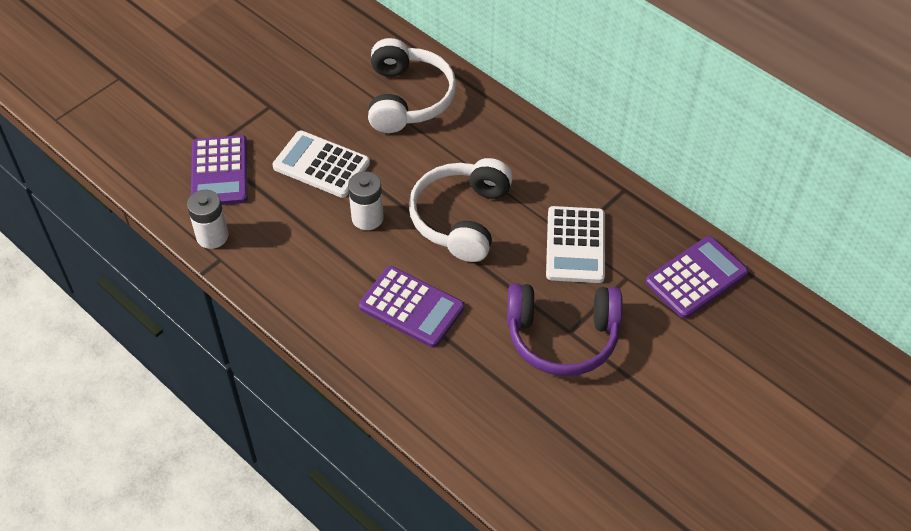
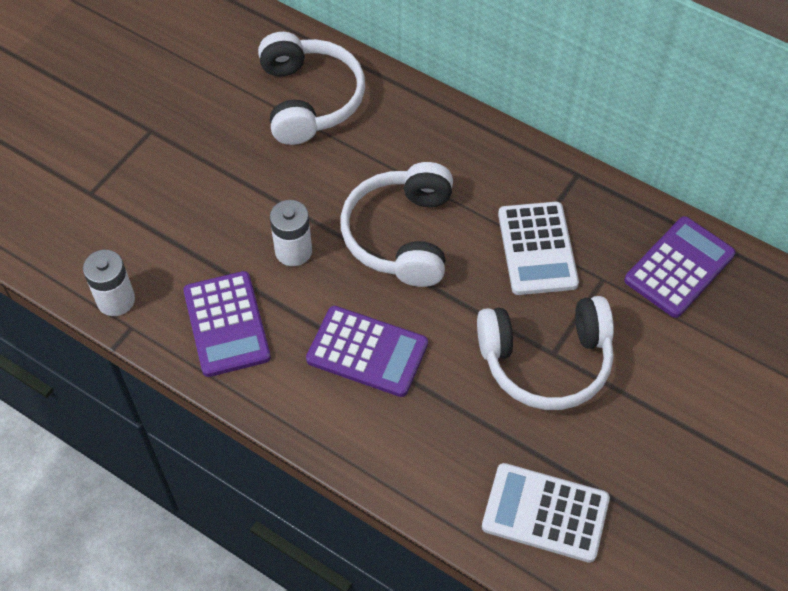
camera: 10 degrees left, 5 degrees up
purple calculator [191,135,248,205] -> purple calculator moved to [183,271,271,377]
white calculator [273,130,370,198] -> white calculator moved to [482,463,610,563]
purple headphones [507,283,623,376] -> white headphones [477,296,614,410]

